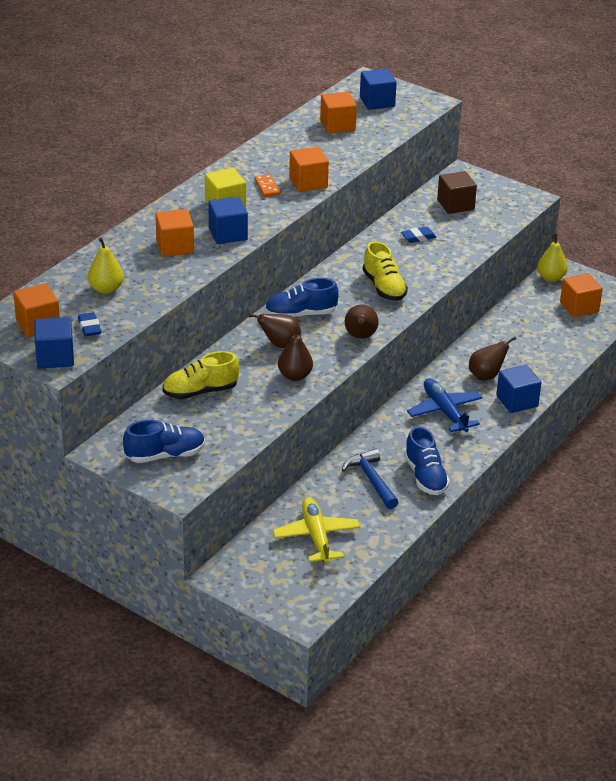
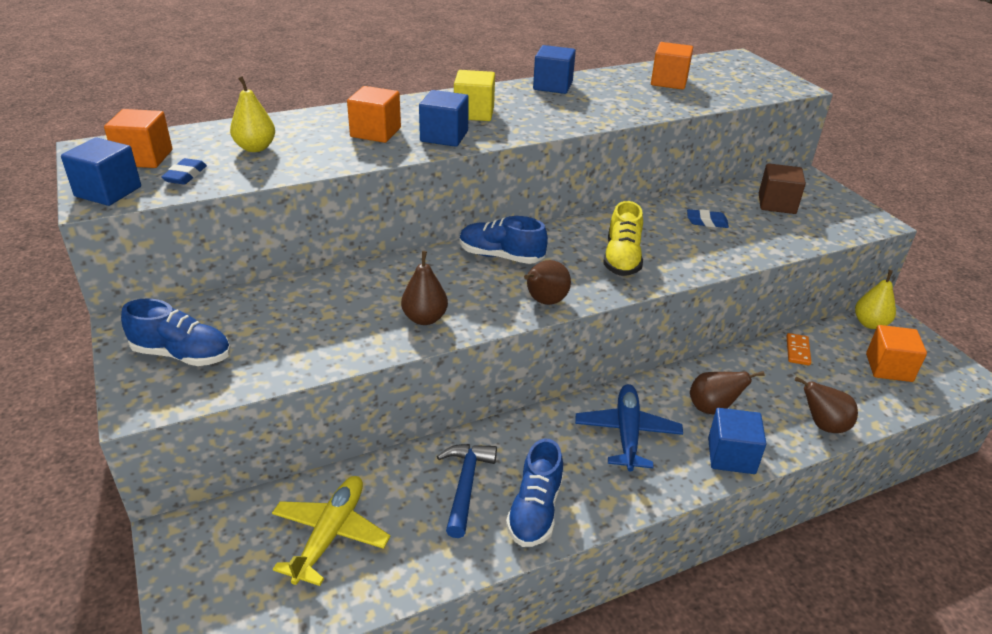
camera: 30 degrees right, 0 degrees up
yellow shoe [162,351,239,399] -> none
brown pear [249,314,301,348] -> brown pear moved to [795,377,858,433]
orange domino [255,174,280,197] -> orange domino moved to [786,333,811,365]
orange cube [289,147,329,192] -> none
blue cube [360,69,397,110] -> blue cube moved to [533,45,576,94]

